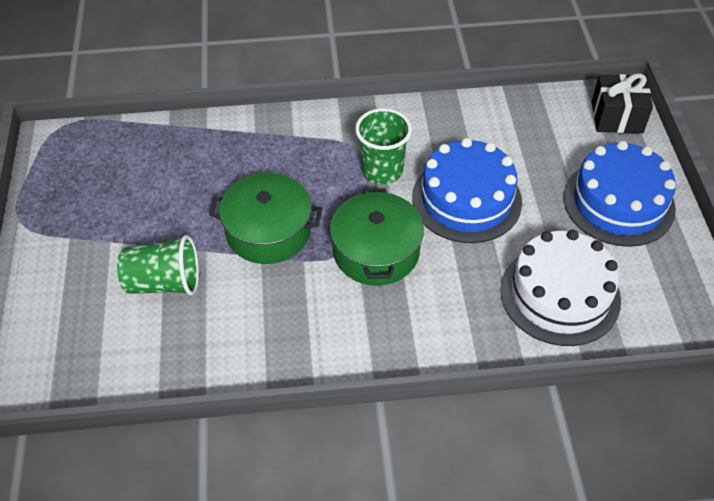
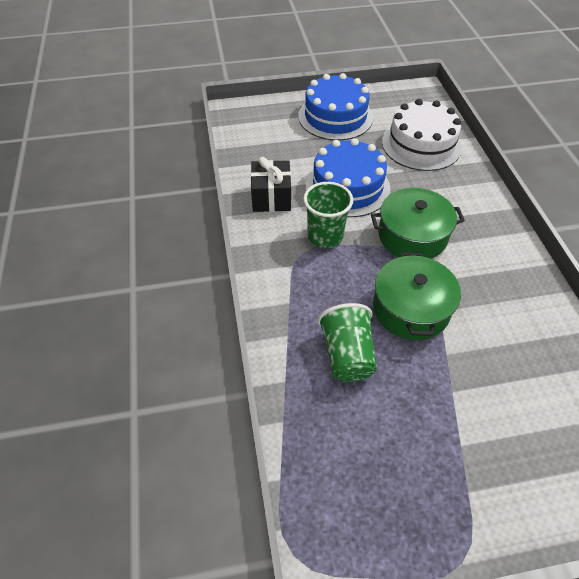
camera: 95 degrees left, 0 degrees up
green cup [117,235,199,295] -> green cup moved to [318,303,377,382]
black gift [592,74,653,133] -> black gift moved to [251,157,291,212]

